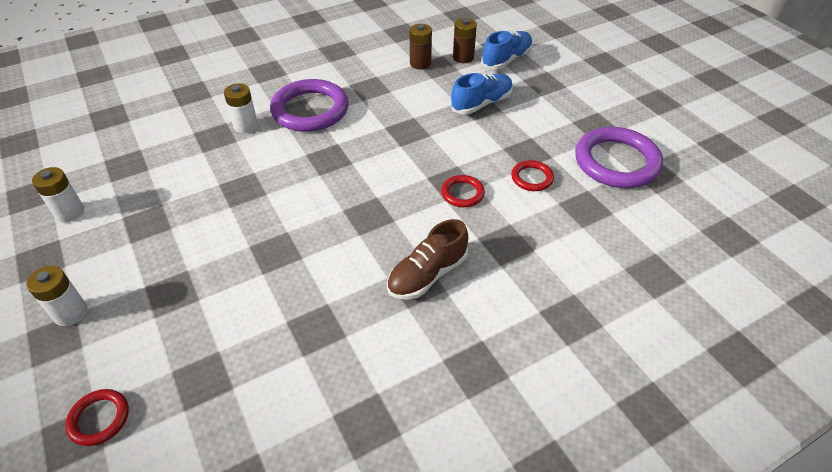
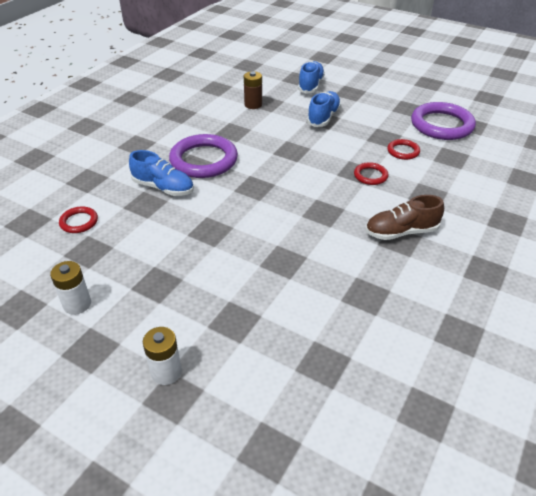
camera: 30 degrees left, 5 degrees down
red ring [65,389,129,446] -> red ring moved to [59,206,98,233]
white battery [224,83,258,133] -> blue shoe [129,150,194,196]
brown shoe [387,219,468,300] -> brown shoe turned 60 degrees clockwise [366,195,444,240]
brown battery [453,18,477,63] -> none

